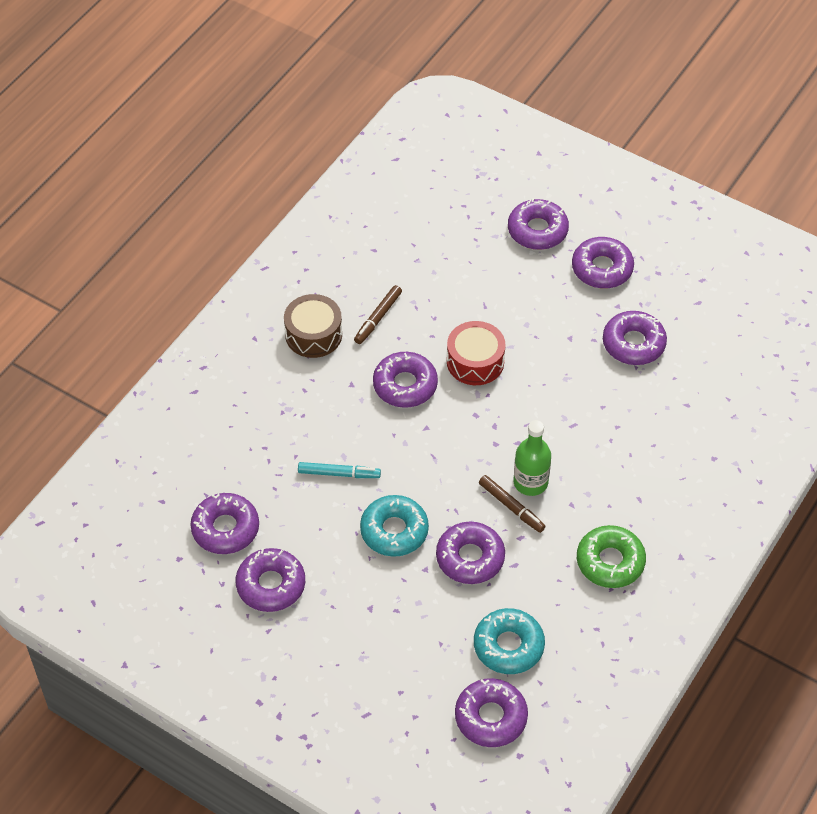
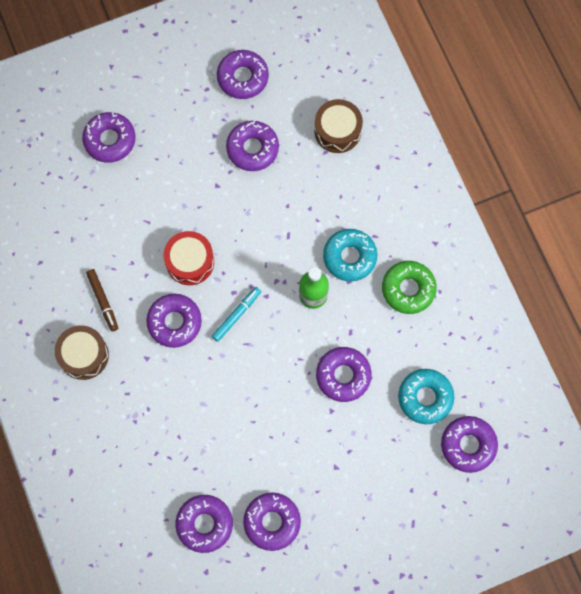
camera: 55 degrees left, 20 degrees up
turquoise marker [298,462,381,478] -> turquoise marker moved to [212,287,261,342]
turquoise donut [360,495,429,557] -> turquoise donut moved to [323,229,377,282]
brown marker [479,475,546,533] -> none
purple donut [572,237,634,288] -> purple donut moved to [217,50,269,99]
none -> brown drum [314,99,363,153]

